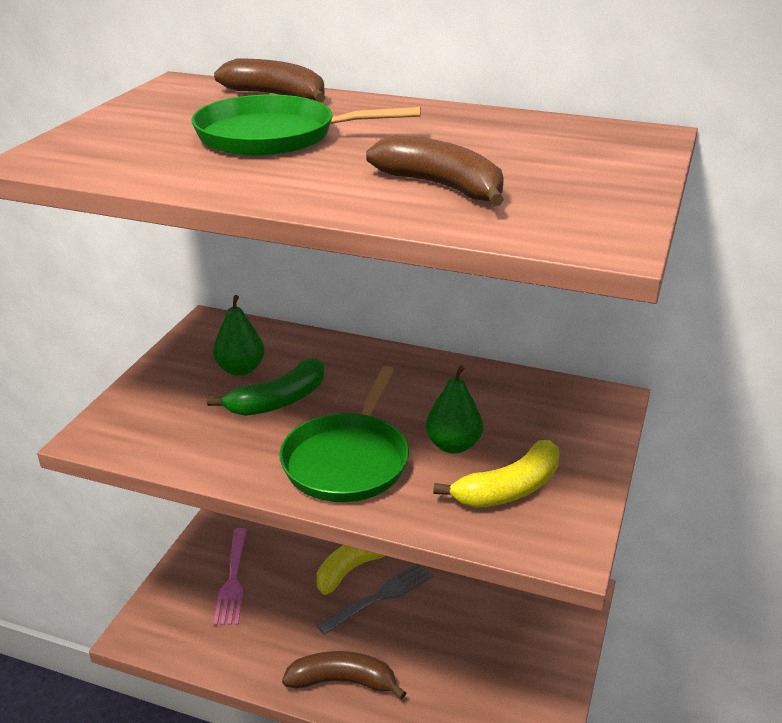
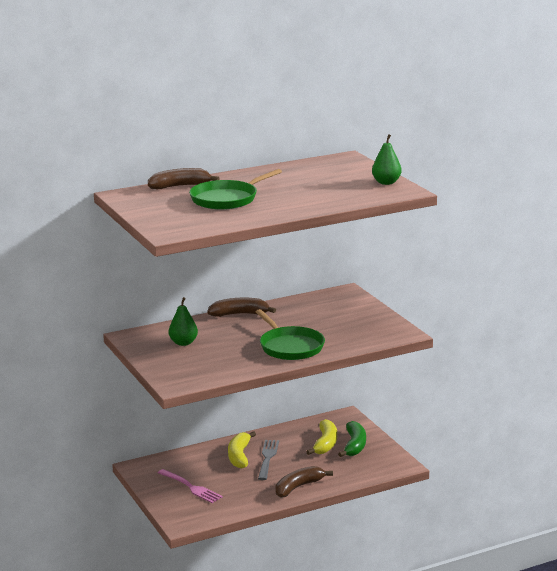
camera: 45 degrees left, 10 degrees down
green banana [207,358,325,416] -> green banana moved to [338,421,366,457]
brown banana [366,135,504,206] -> brown banana moved to [207,298,276,317]
green pear [426,365,483,454] -> green pear moved to [372,134,402,185]
yellow banana [433,440,559,508] -> yellow banana moved to [306,419,337,455]

